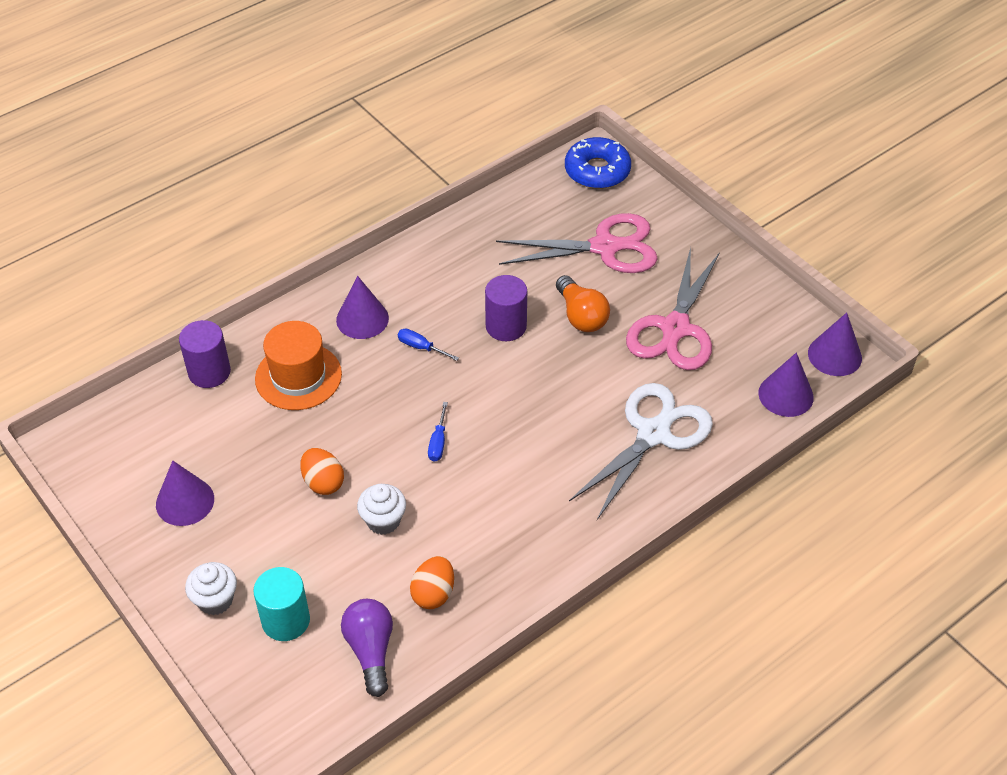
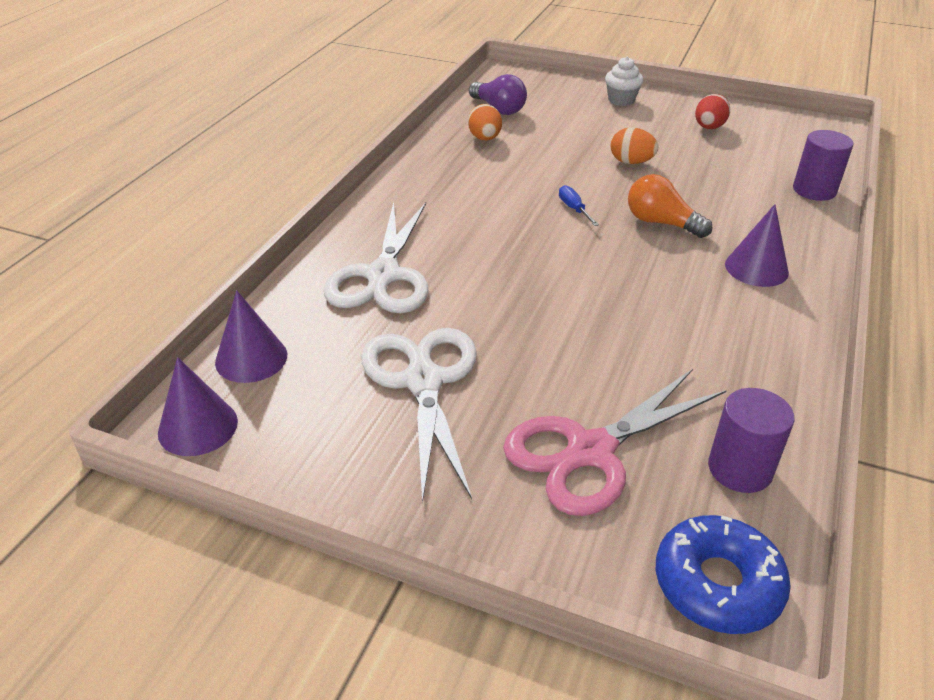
camera: 150 degrees right, 10 degrees down
purple cone [156,460,214,526] -> red egg [695,94,730,129]
turquoise cylinder [253,567,310,641] -> none
orange hat [255,321,342,410] -> none
white cupcake [357,484,406,535] -> none
blue screwdriver [398,329,459,361] -> none
purple cylinder [485,275,527,341] -> purple cylinder moved to [708,388,794,493]
orange light bulb [556,275,610,332] -> orange light bulb moved to [628,174,713,238]
pink scissors [626,247,720,370] -> white scissors [362,328,477,503]

